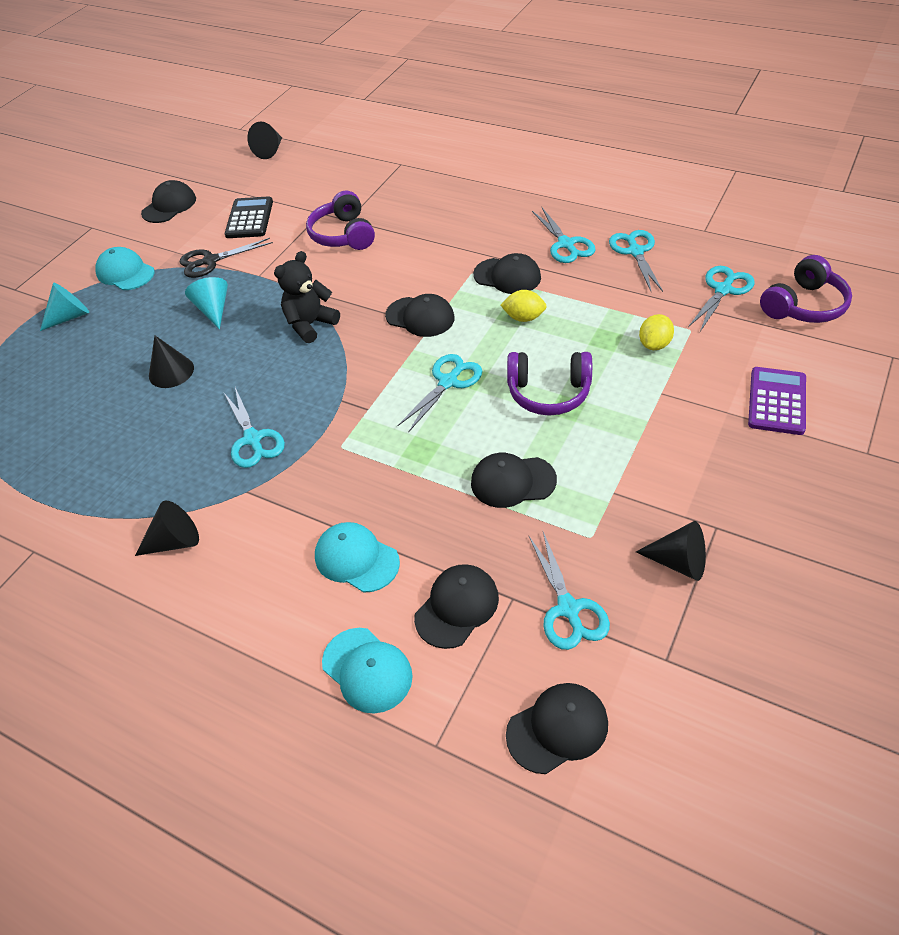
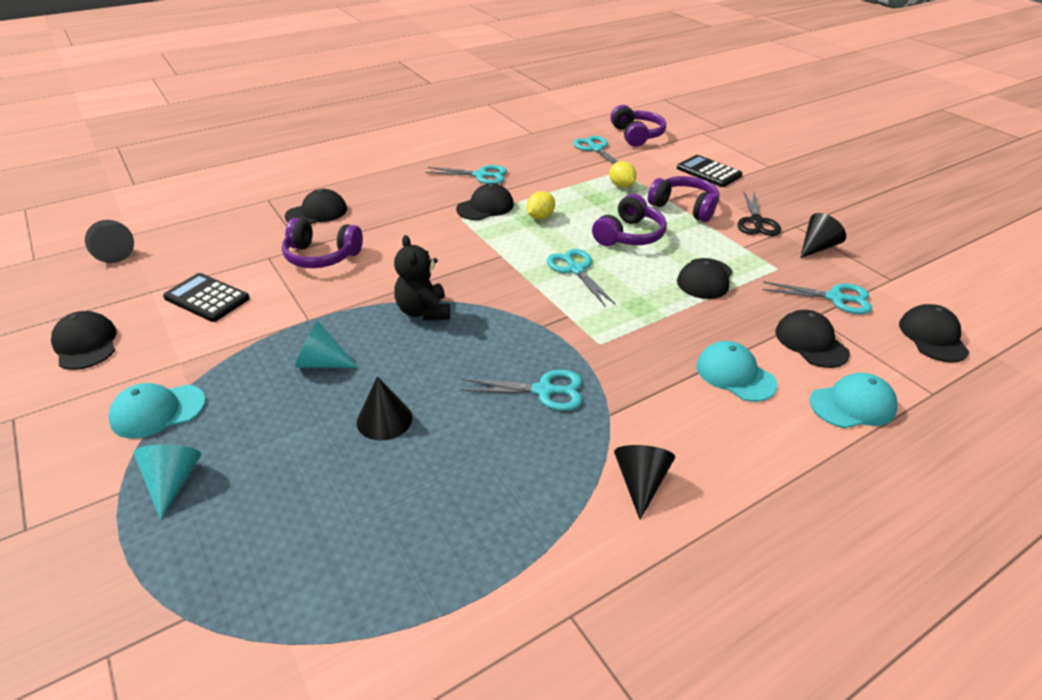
camera: 65 degrees left, 10 degrees down
black scissors [180,238,273,278] -> black scissors moved to [738,192,781,236]
turquoise cap [315,522,400,593] -> turquoise cap turned 75 degrees clockwise [697,341,778,402]
black cap [385,294,455,337] -> black cap moved to [285,189,347,224]
turquoise scissors [609,230,663,292] -> none
purple calculator [748,367,806,435] -> black calculator [677,155,742,187]
none -> purple headphones [648,176,719,222]

